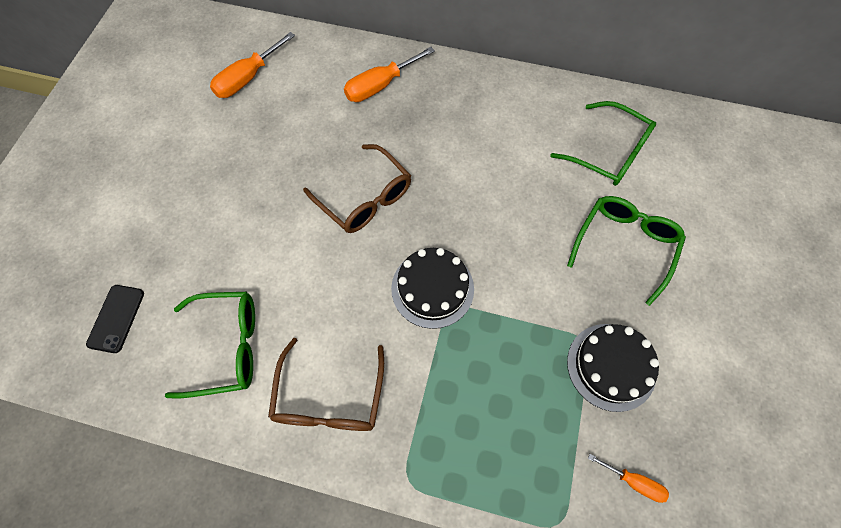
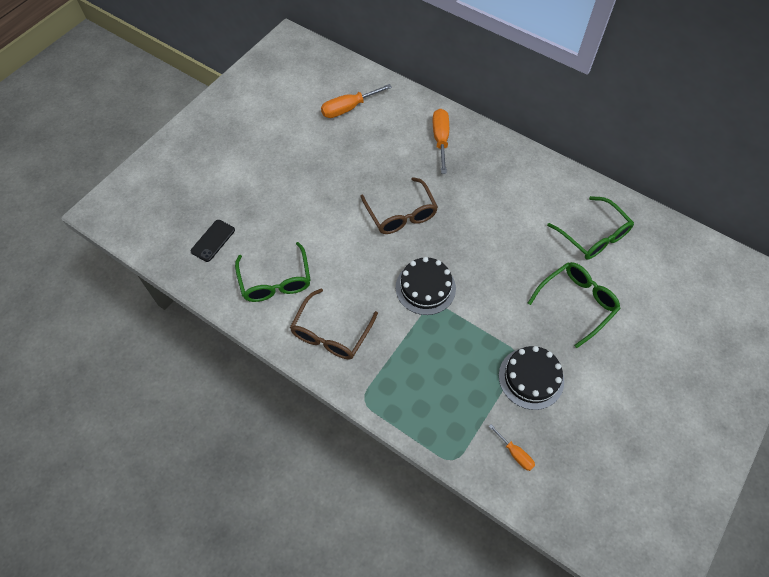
camera: 20 degrees right, 5 degrees down
green glasses [165,292,255,398] -> green glasses turned 60 degrees clockwise [235,242,310,302]
orange screwdriver [344,47,435,102] -> orange screwdriver turned 105 degrees clockwise [433,109,449,174]

